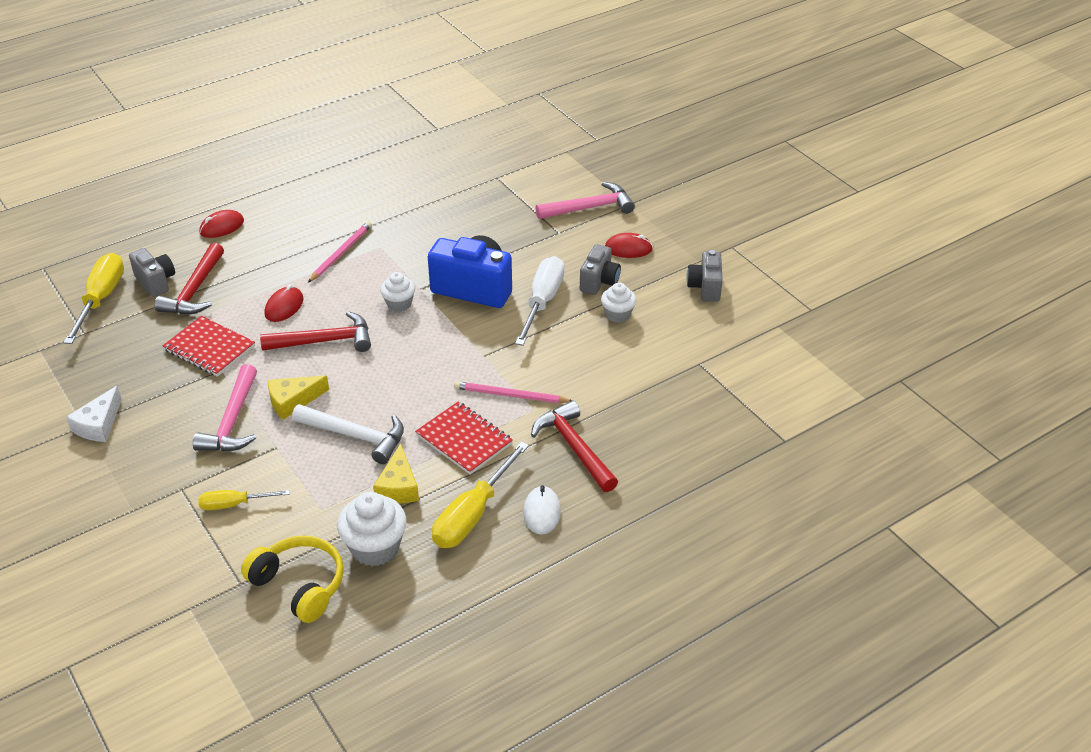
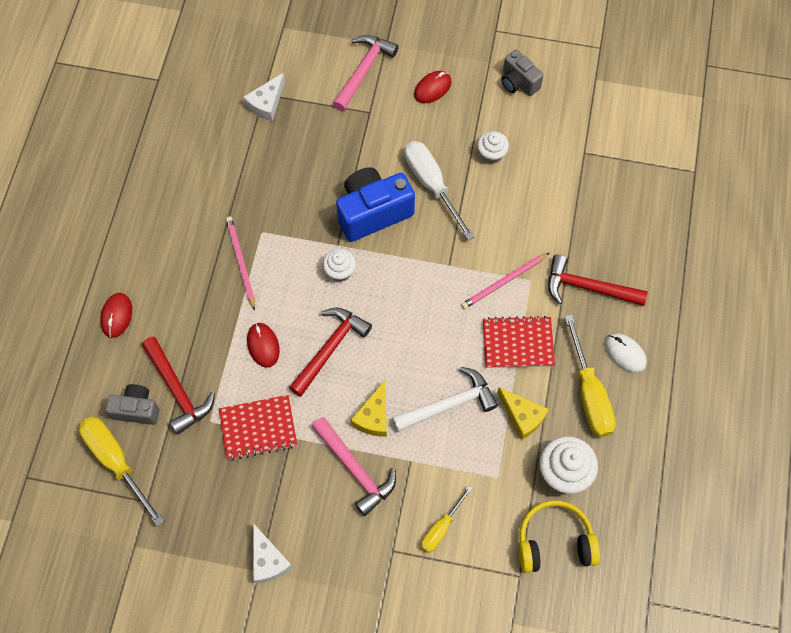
camera: 45 degrees left, 25 degrees up
grey camera [580,244,621,295] -> none
none -> white cheese [243,73,285,121]

